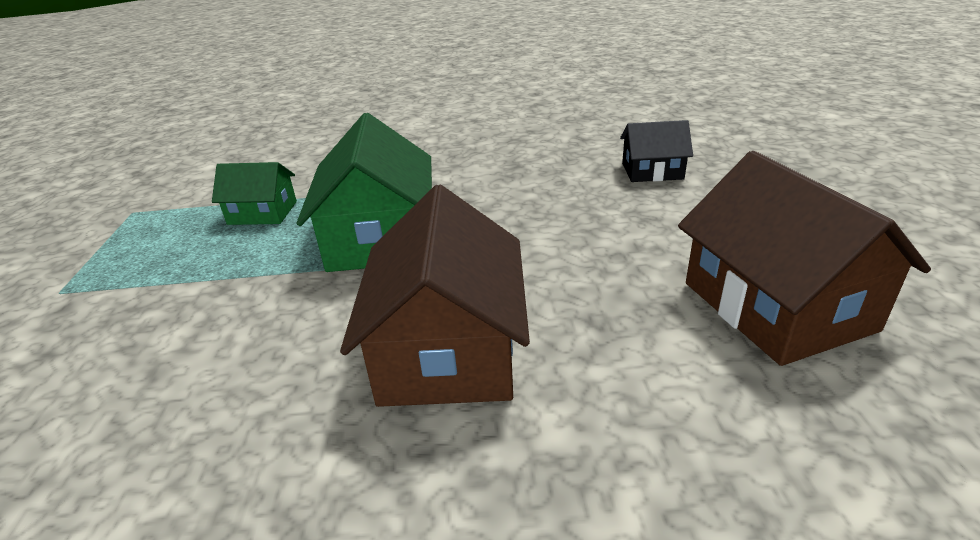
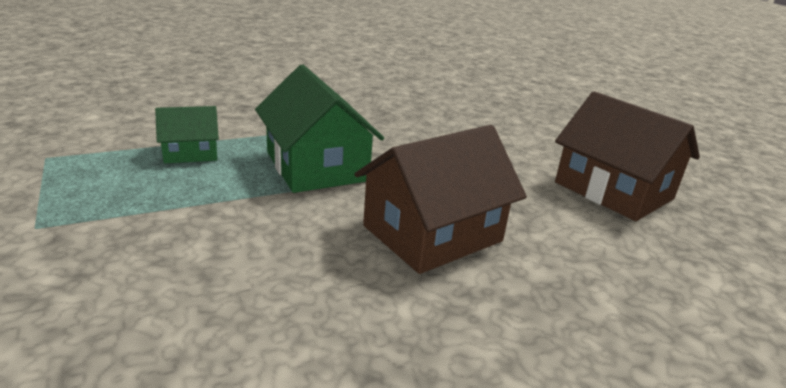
camera: 25 degrees left, 5 degrees down
brown house [340,185,530,407] -> brown house turned 75 degrees clockwise [355,125,527,274]
black house [620,120,693,182] -> none

